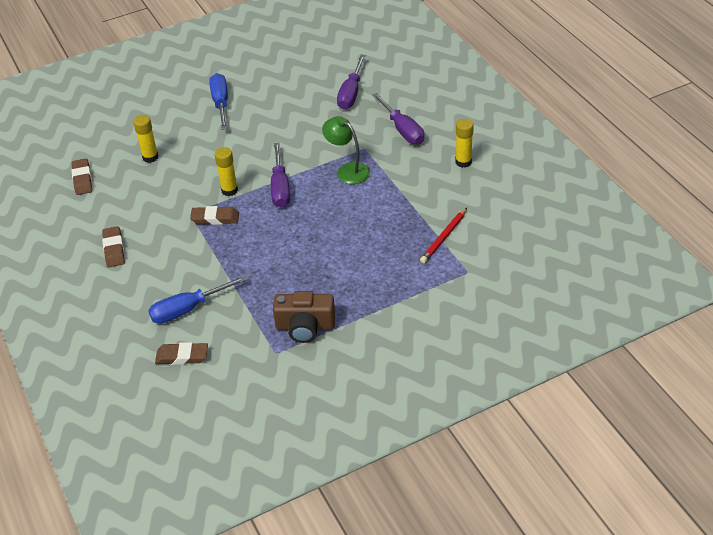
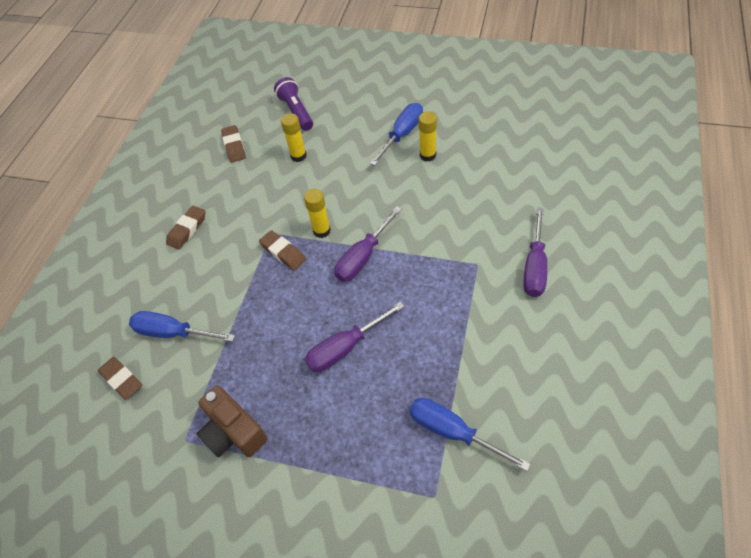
camera: 45 degrees right, 10 degrees up
brown eraser [71,158,92,195] -> brown eraser turned 45 degrees counterclockwise [221,125,246,163]
green lamp [322,116,370,184] -> none
purple screwdriver [337,55,366,109] -> purple screwdriver moved to [305,302,404,372]
red pencil [420,208,467,263] -> blue screwdriver [410,398,530,471]
yellow glue stick [455,119,474,168] -> yellow glue stick moved to [418,112,437,161]
none -> purple flashlight [274,77,313,131]

